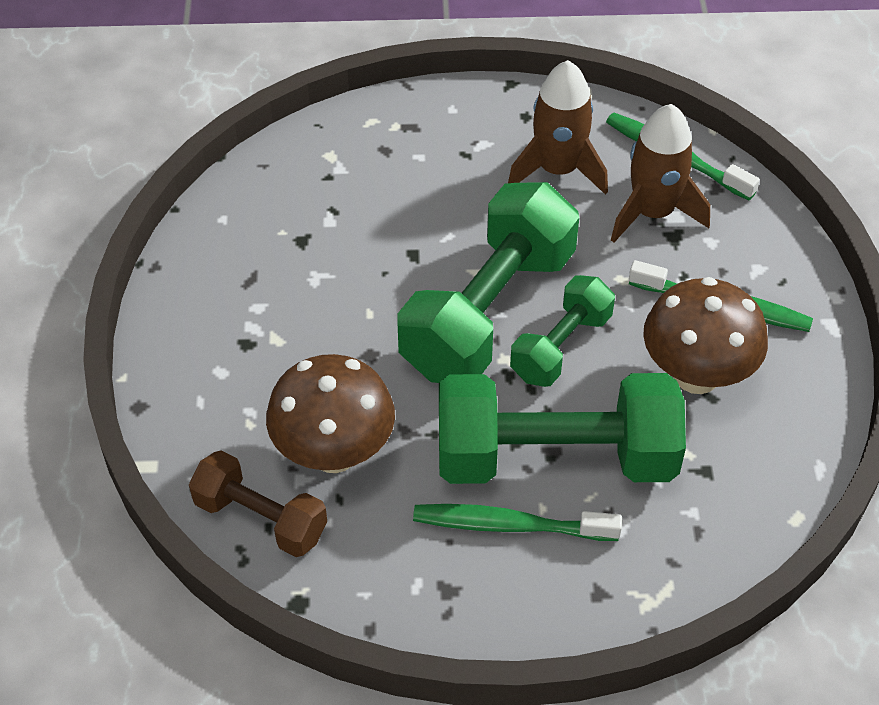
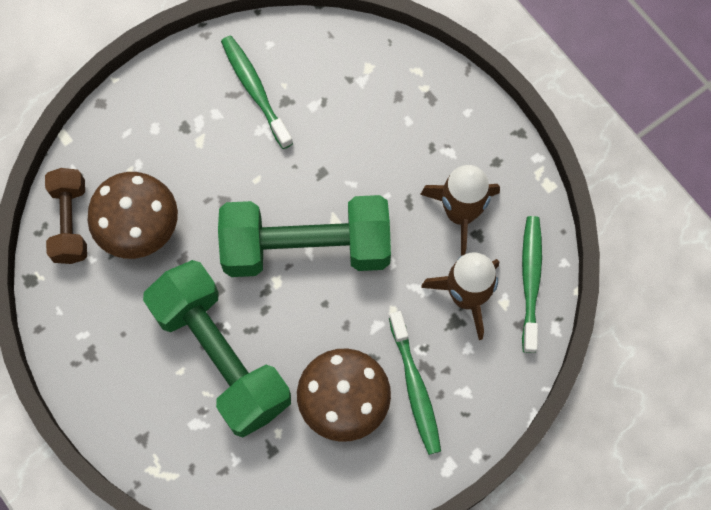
camera: 55 degrees right, 20 degrees up
green toothbrush [413,504,622,541] -> green toothbrush moved to [221,36,293,149]
green dumbbell [510,275,615,387] -> none

